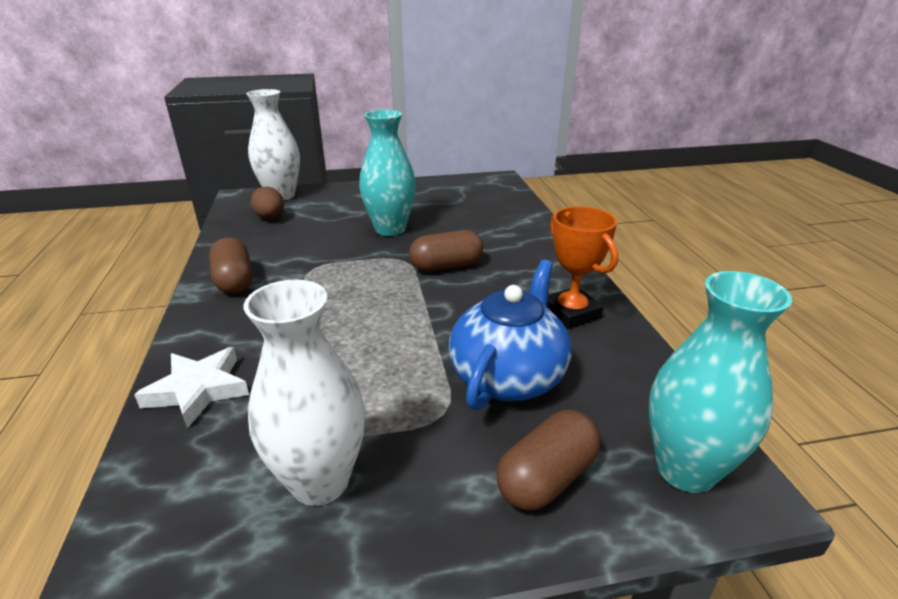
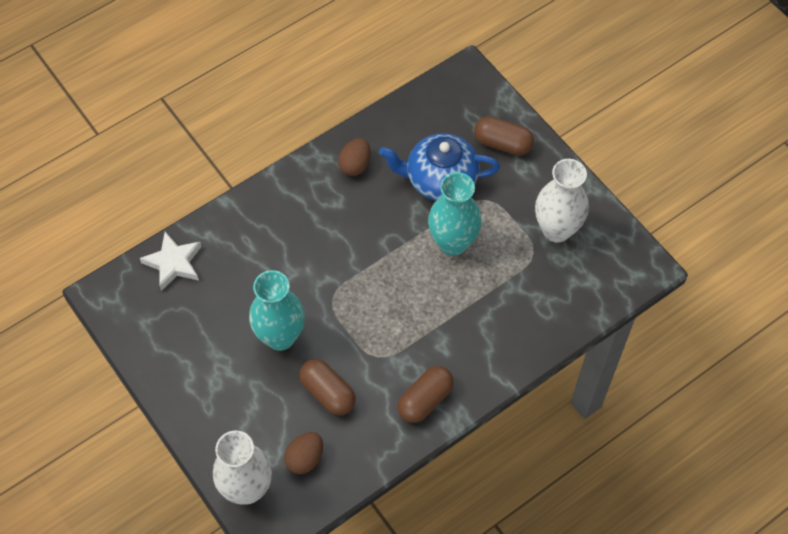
camera: 115 degrees left, 30 degrees up
white star [134,347,249,429] -> white star moved to [140,232,202,291]
brown capsule [409,230,483,272] -> brown capsule moved to [299,359,356,415]
orange trophy [547,206,618,329] -> brown egg [338,138,371,176]
turquoise vase [649,271,792,493] -> turquoise vase moved to [428,172,482,256]

